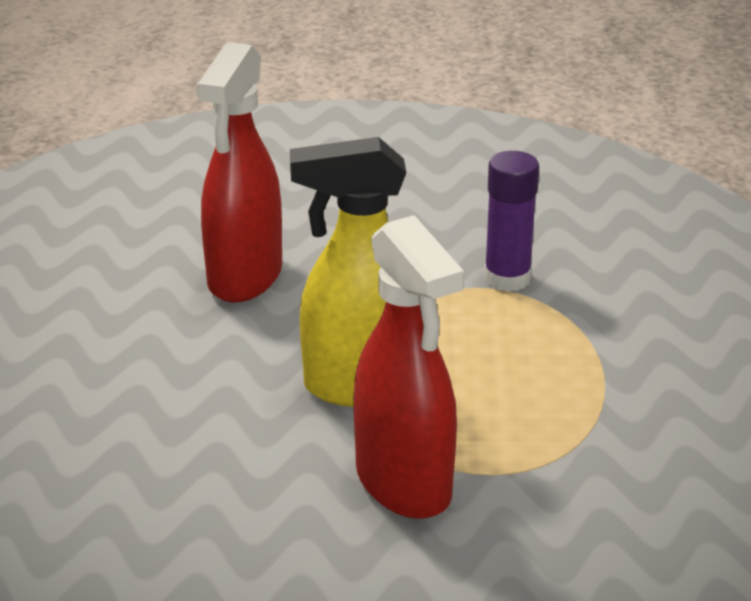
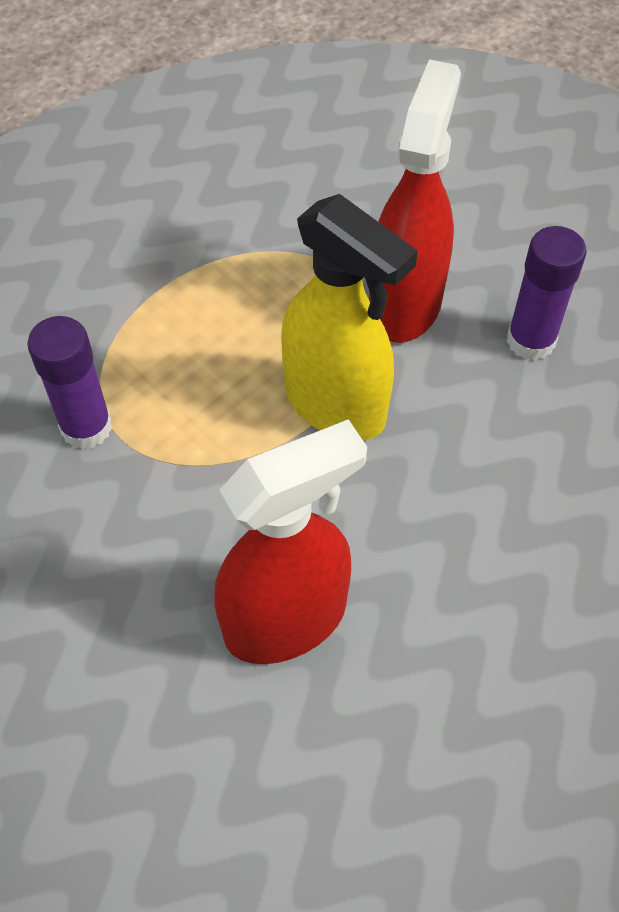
camera: 135 degrees left, 25 degrees up
none -> purple glue stick [507,226,587,361]

